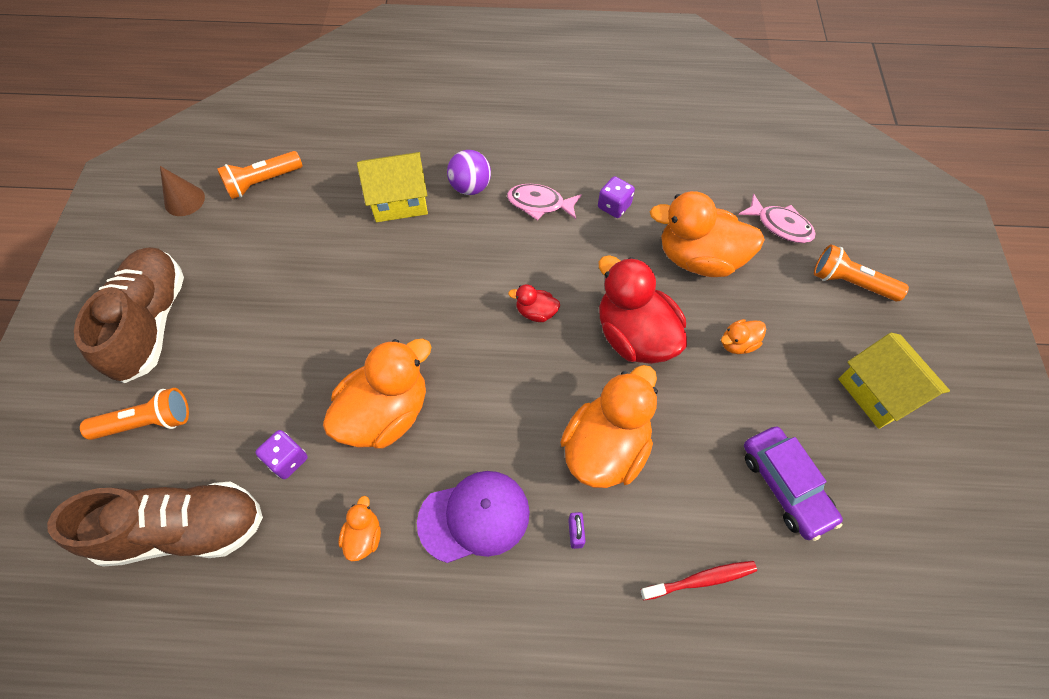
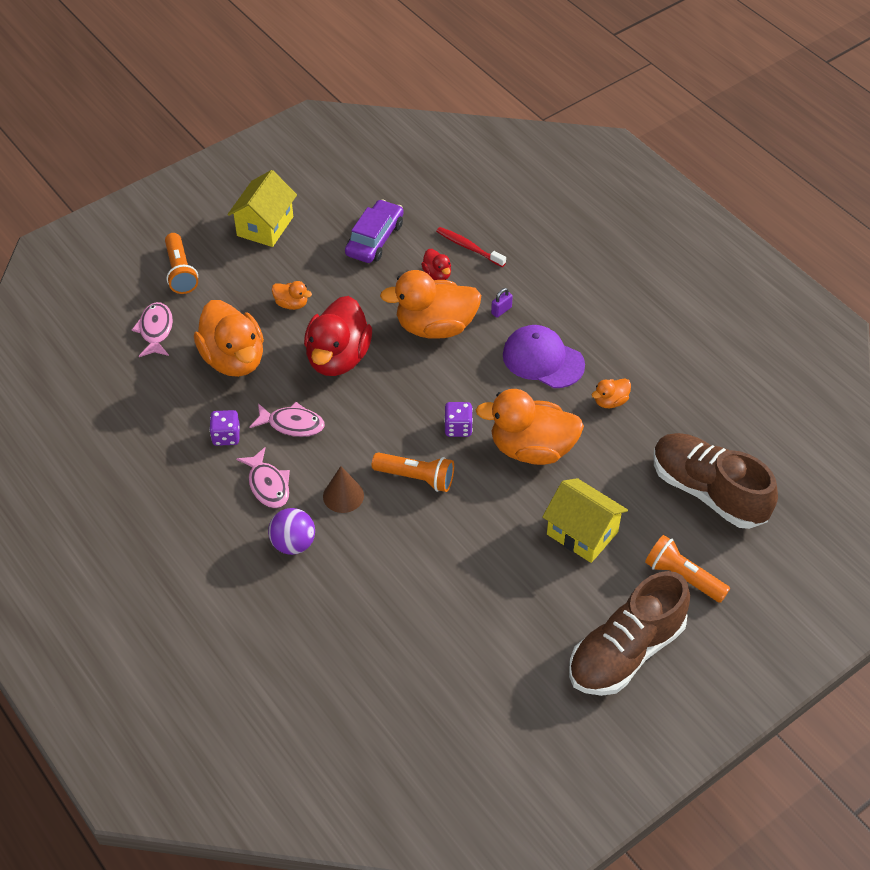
camera: 130 degrees left, 10 degrees down
brown cone [160,166,205,216] -> brown cone moved to [323,466,364,513]
orange flashlight [217,151,303,199] -> orange flashlight moved to [372,452,454,492]
purple dice [256,430,308,479] -> purple dice moved to [444,402,473,437]
yellow house [357,152,428,222] -> yellow house moved to [542,478,628,563]
red duck [508,284,560,322] -> red duck moved to [421,249,451,280]
none -> pink fish [250,402,325,437]

